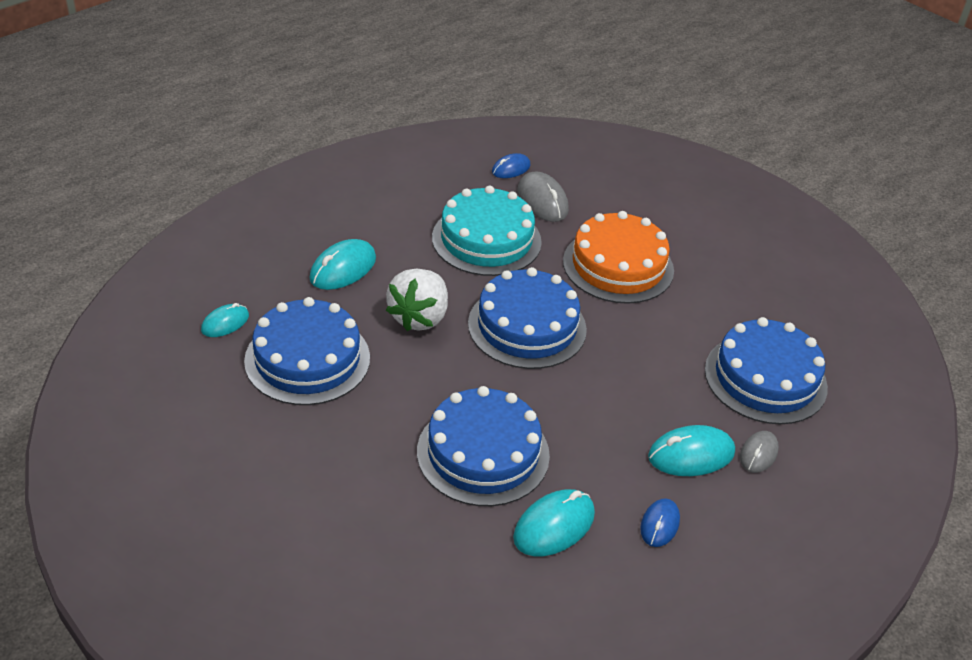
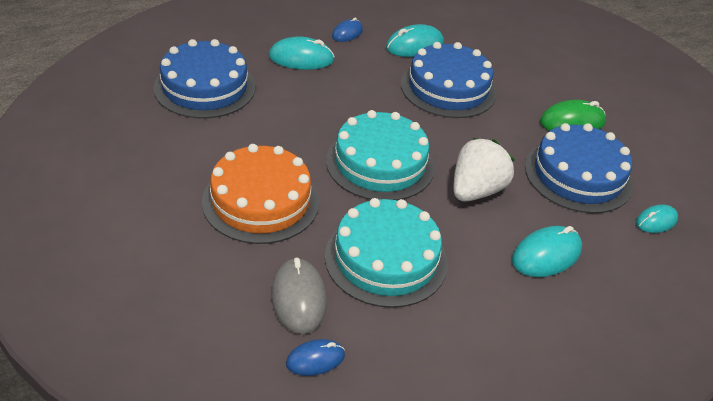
camera: 165 degrees left, 0 degrees up
blue cake [468,267,587,369] -> turquoise cake [326,110,435,201]
grey mouse [740,431,779,473] -> none
none -> green mouse [540,100,606,131]

